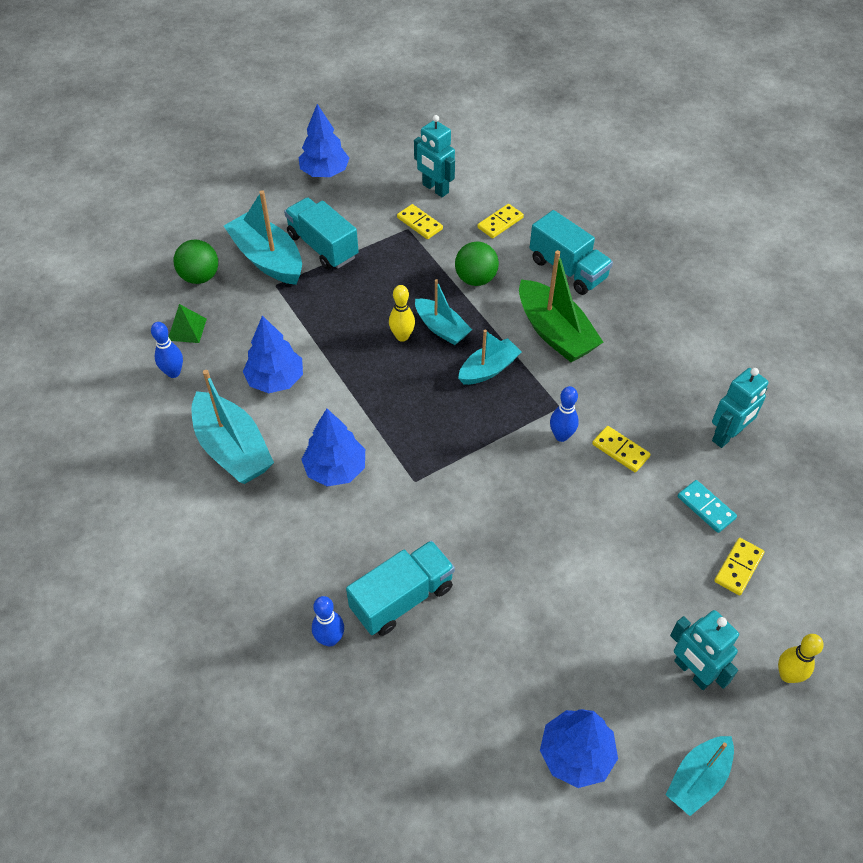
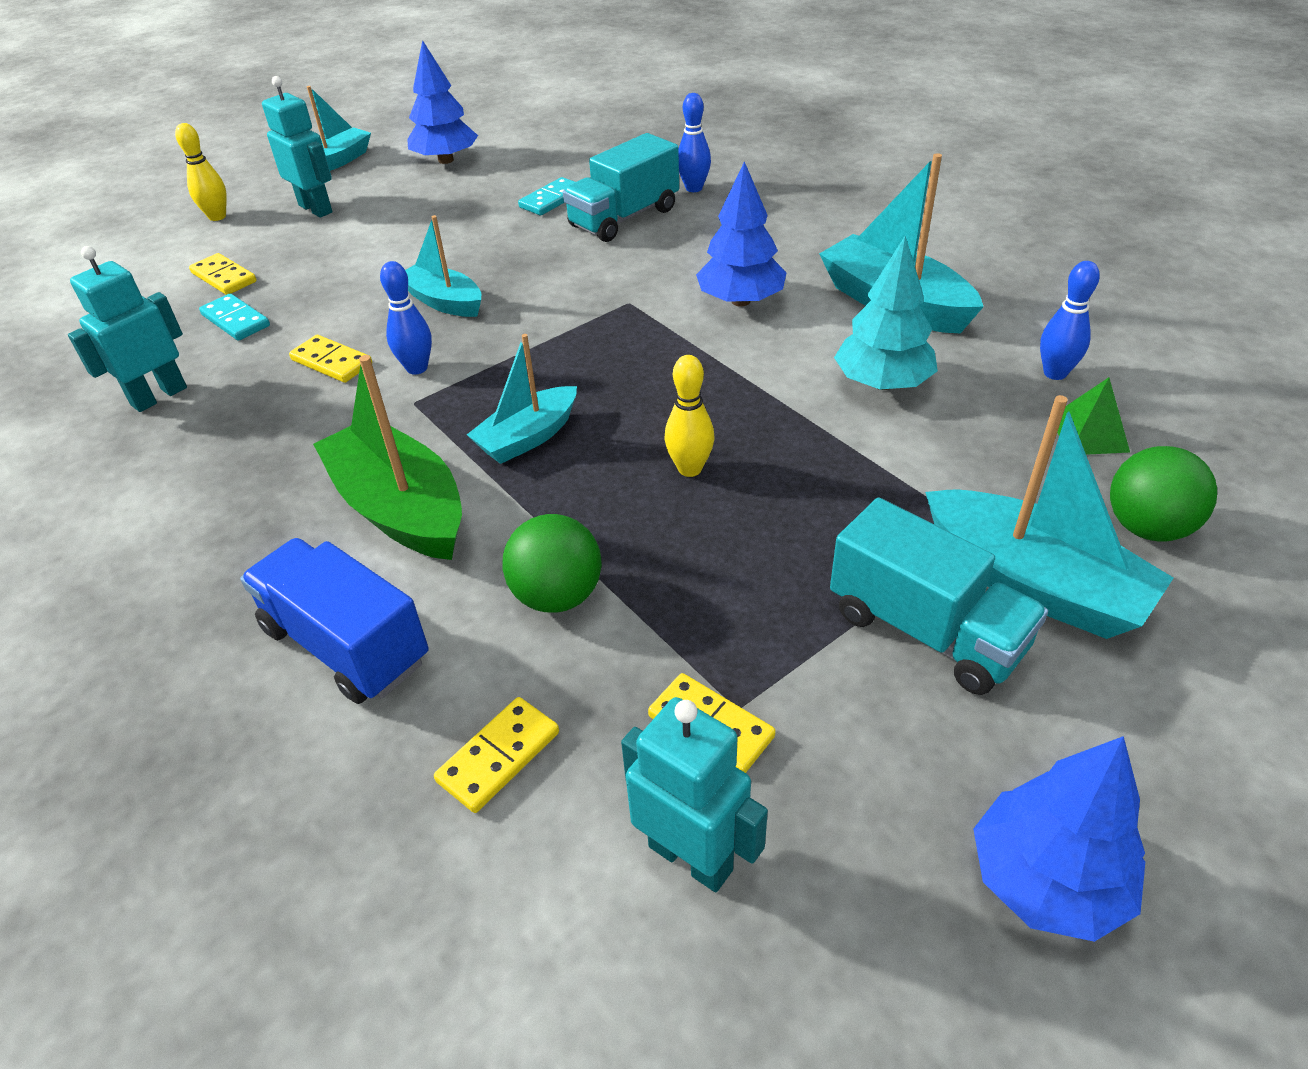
camera: 175 degrees right, 10 degrees down
blue tree [243,315,303,393] -> turquoise tree [834,236,938,390]
turquoise boat [415,279,472,345] -> turquoise boat moved to [405,215,481,317]
turquoise truck [530,210,613,295] -> blue truck [240,538,429,704]
yellow domino [714,538,765,596] -> yellow domino turned 75 degrees counterclockwise [189,253,257,295]
none -> turquoise domino [518,177,575,215]

